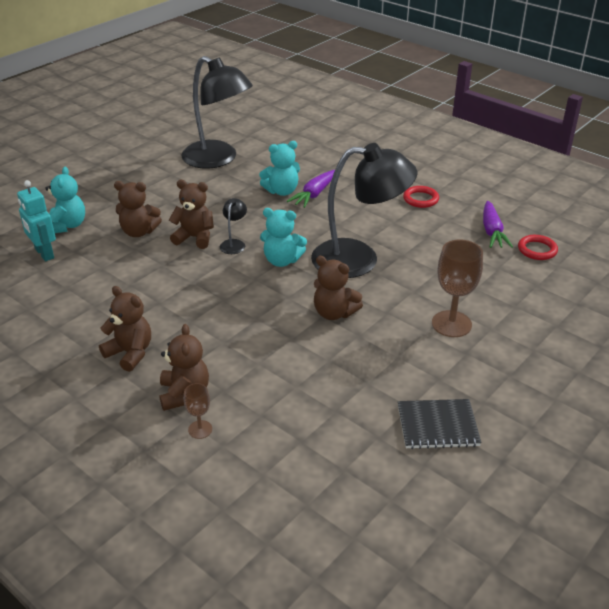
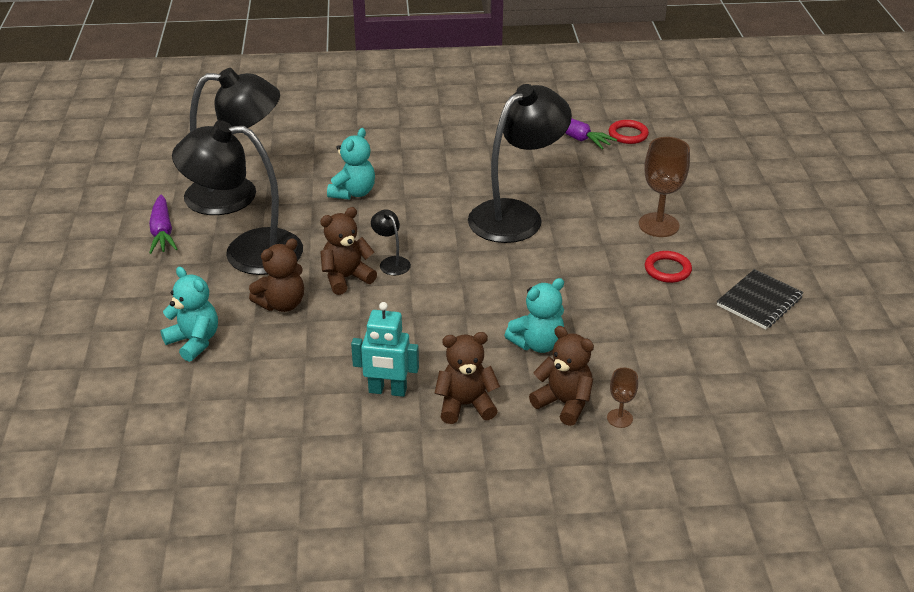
camera: 45 degrees left, 0 degrees up
turquoise robot [17,180,56,261] -> turquoise robot moved to [351,302,419,397]
turquoise teddy bear [260,208,307,267] -> turquoise teddy bear moved to [504,278,564,353]
purple carrot [287,170,335,208] -> purple carrot moved to [149,195,177,254]
brown teddy bear [314,256,363,320] -> none
red ring [403,186,439,208] -> red ring moved to [645,251,692,283]
none -> black lamp [172,120,303,275]

